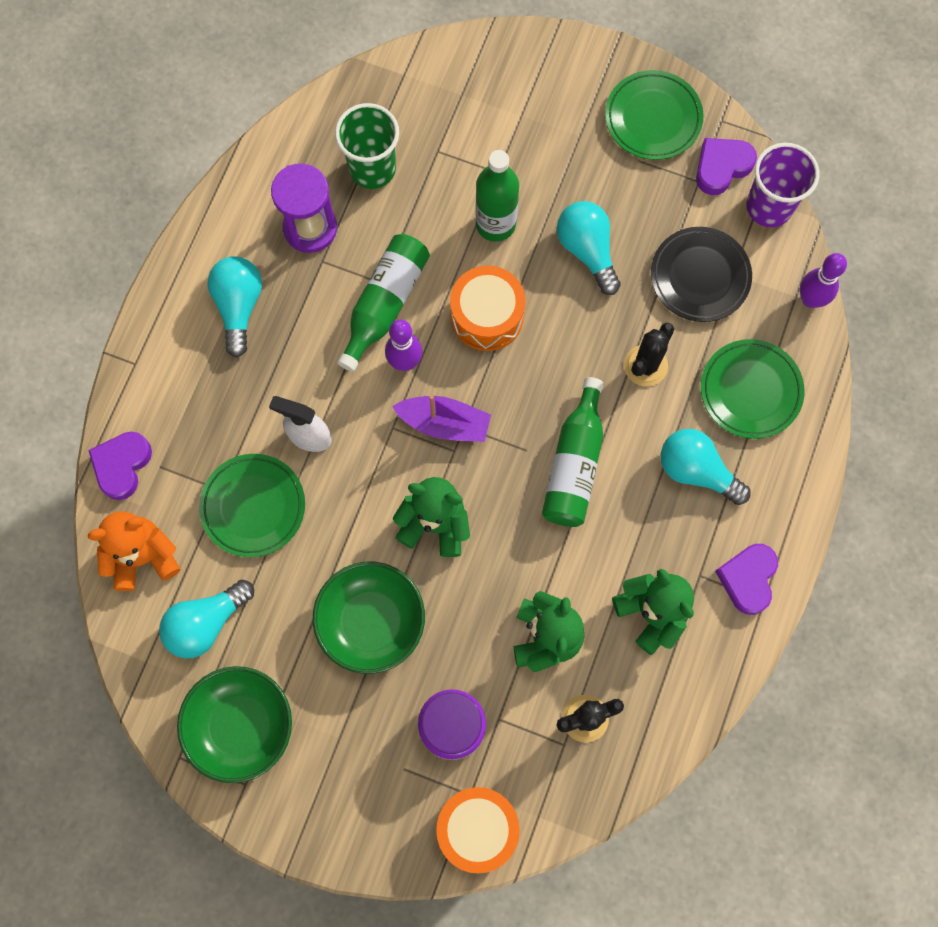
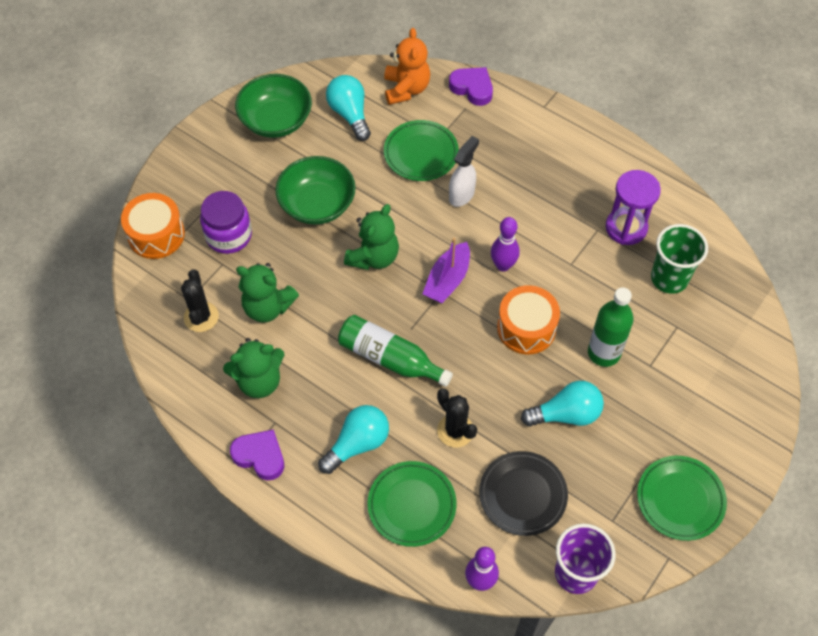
camera: 105 degrees right, 15 degrees down
turquoise light bulb [208,257,262,358] -> none
green bottle [337,234,430,372] -> none
purple heart [696,138,757,195] -> none

